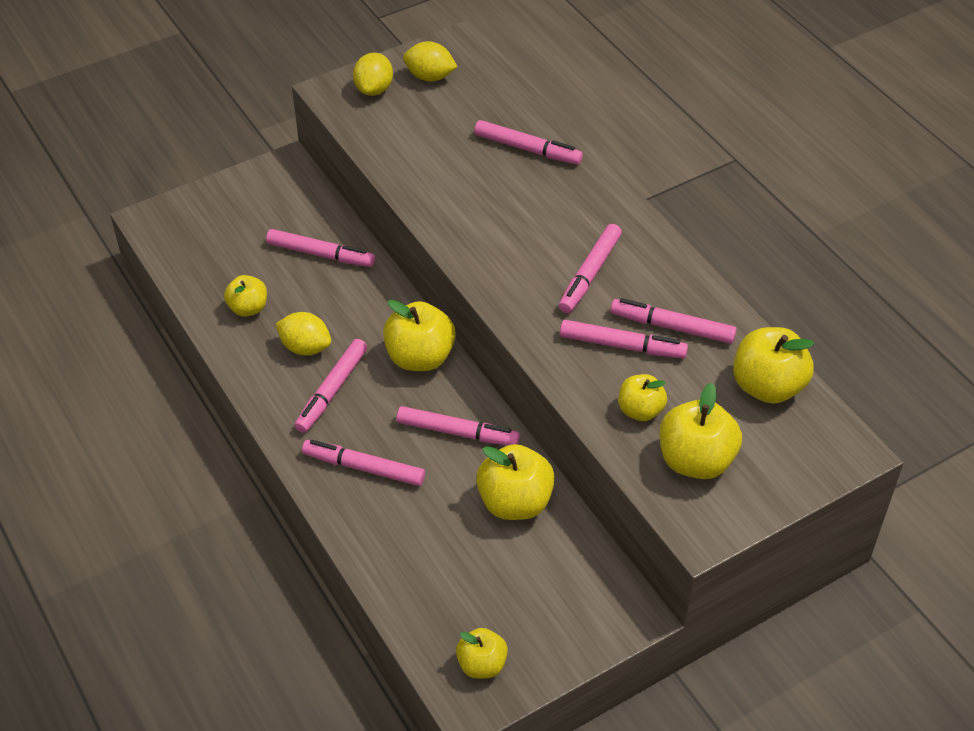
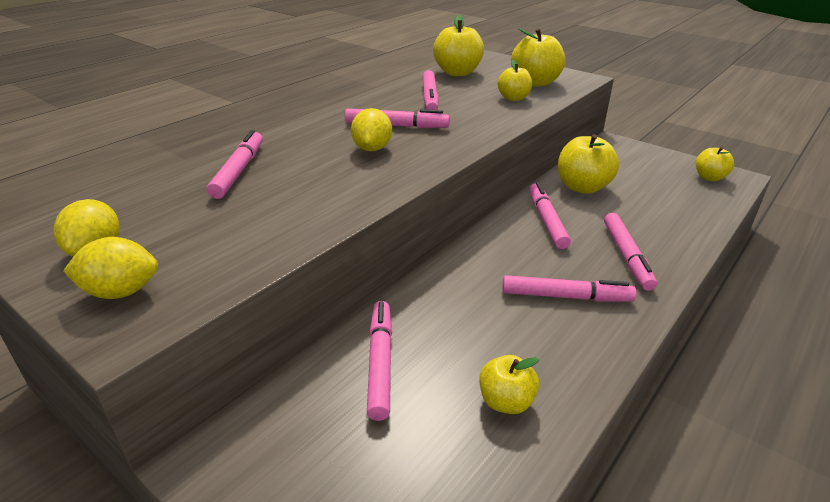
camera: 110 degrees left, 15 degrees down
yellow lemon [276,312,331,356] -> yellow lemon moved to [351,108,392,151]
yellow apple [383,300,456,371] -> none
pink marker [560,320,688,358] -> none

